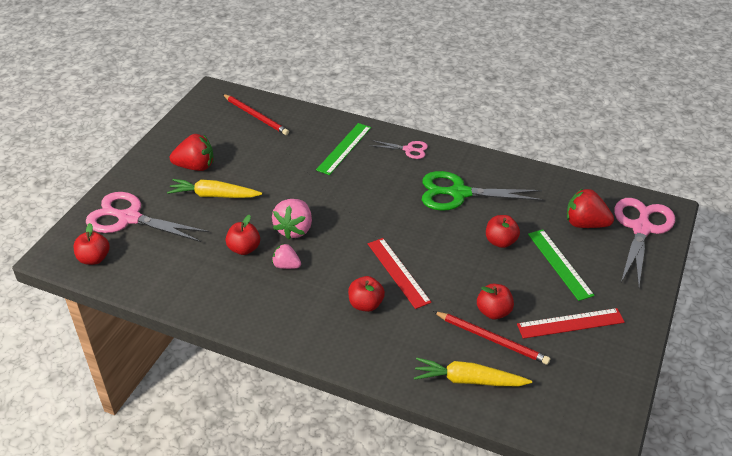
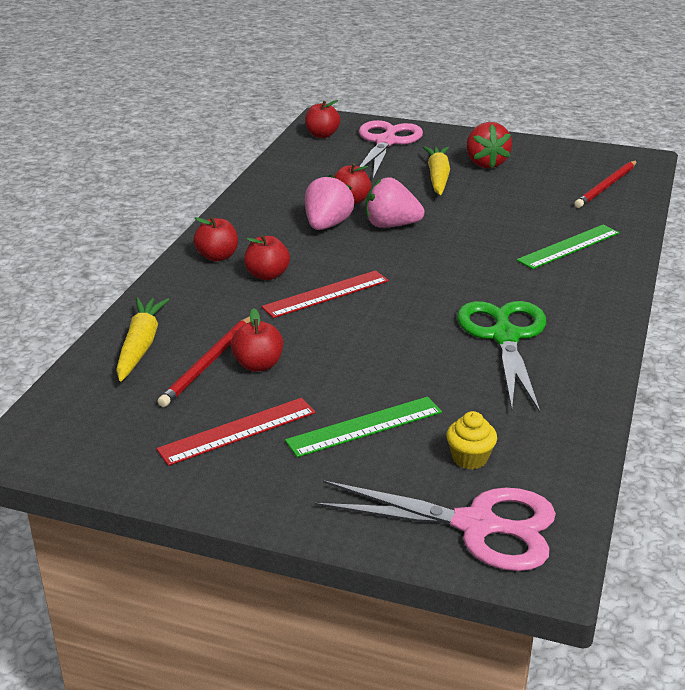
camera: 85 degrees right, 10 degrees down
pink strawberry [272,244,301,269] -> pink strawberry [305,175,354,230], size x1.66
green ruler [316,123,371,175] -> green ruler turned 60 degrees counterclockwise [516,225,620,269]
pink scissors [369,140,428,159] -> none
red apple [486,215,520,248] -> red apple moved to [193,216,238,261]
red ruler [517,308,625,339] -> red ruler turned 75 degrees clockwise [156,398,316,466]
red strawberry [567,188,614,228] -> yellow cupcake [446,411,497,470]

